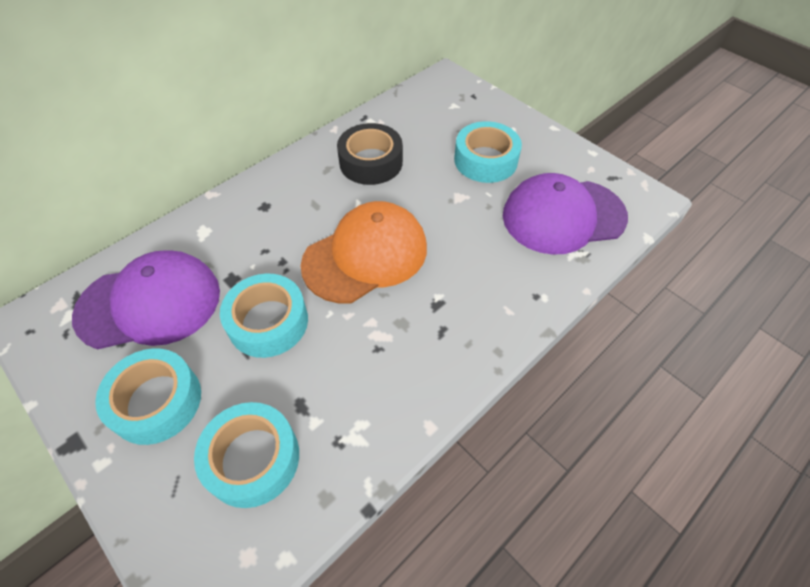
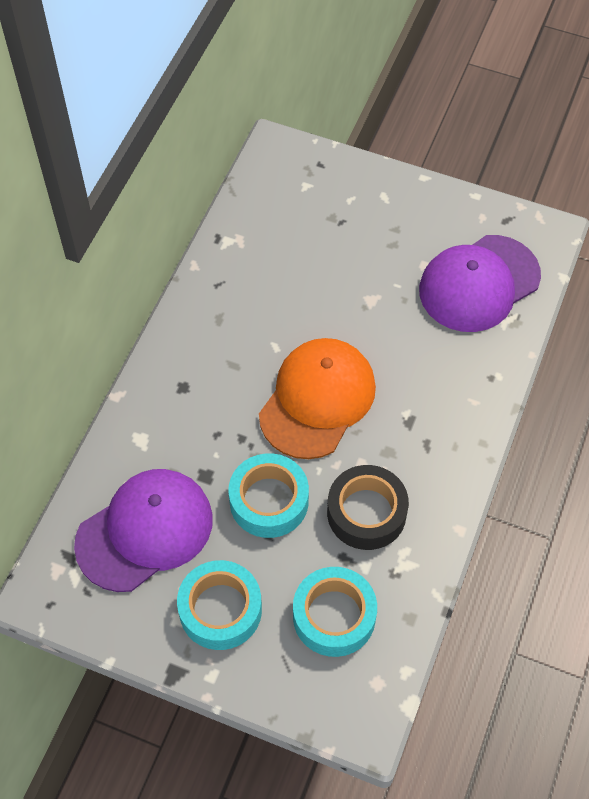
camera: 25 degrees left, 5 degrees up
black tape [337,123,403,185] -> black tape moved to [327,465,409,550]
turquoise tape [454,121,522,183] -> none

